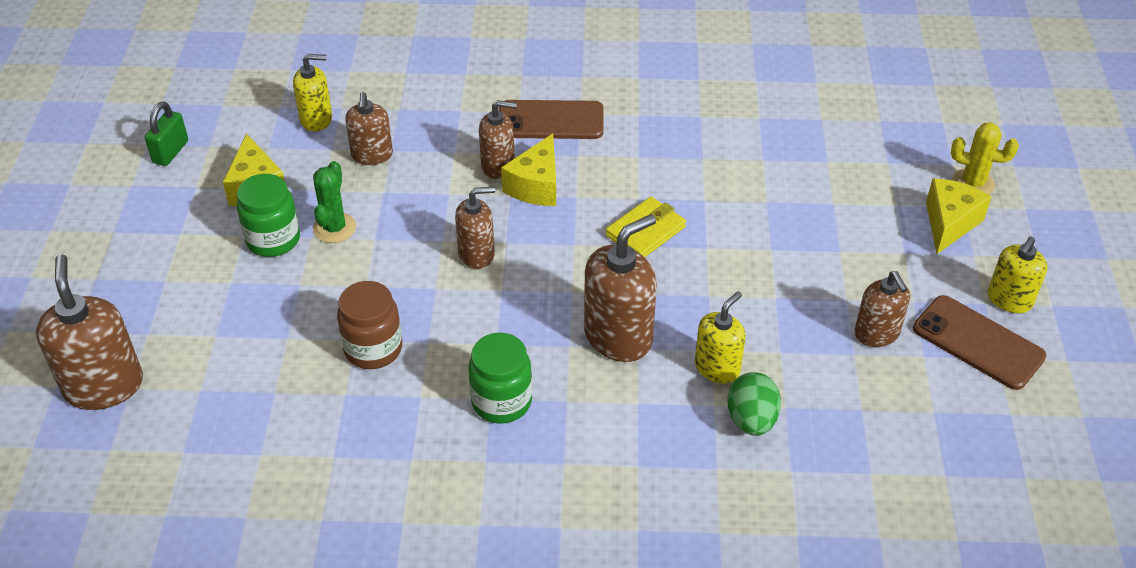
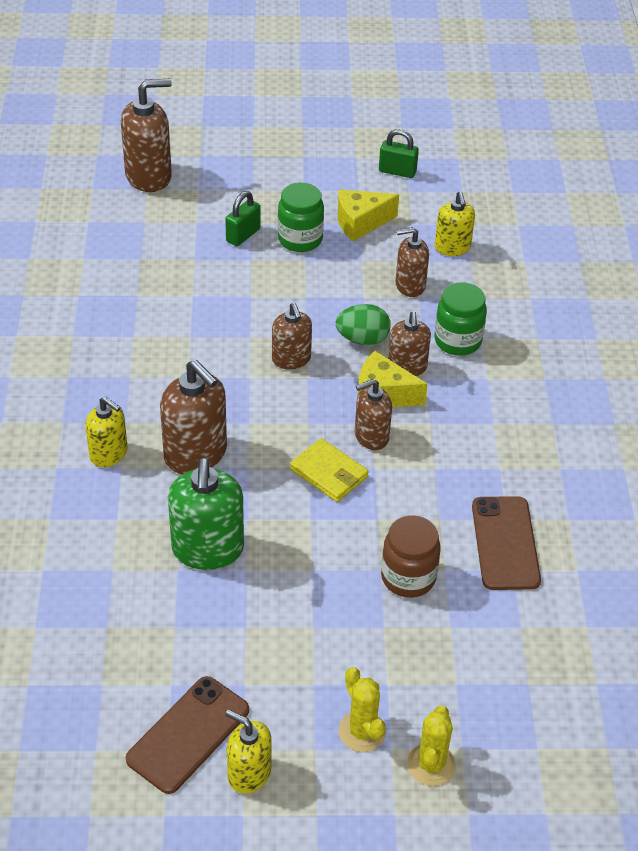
camera: 85 degrees right, 0 degrees up
green cactus [313,161,356,243] -> none
brown jar [337,281,402,369] -> brown jar moved to [381,515,441,598]
green jar [468,333,532,424] -> green jar moved to [434,282,487,356]
brown phone [499,100,603,139] -> brown phone moved to [472,496,541,590]
yellow soap dispenser [695,291,746,383] -> yellow soap dispenser moved to [85,397,128,467]
green egg [727,372,781,436] -> green egg moved to [336,304,391,345]
brown soap dispenser [854,271,910,347] -> brown soap dispenser moved to [355,379,392,450]
yellow cheese [926,178,992,254] -> yellow cactus [339,667,386,752]
none -> green soap dispenser [168,458,244,570]
none -> green padlock [225,191,261,246]

